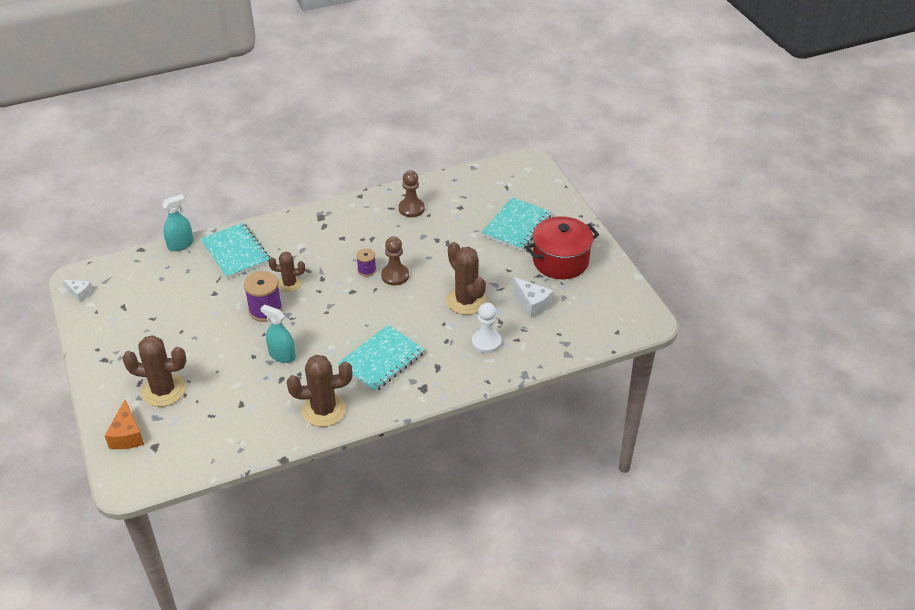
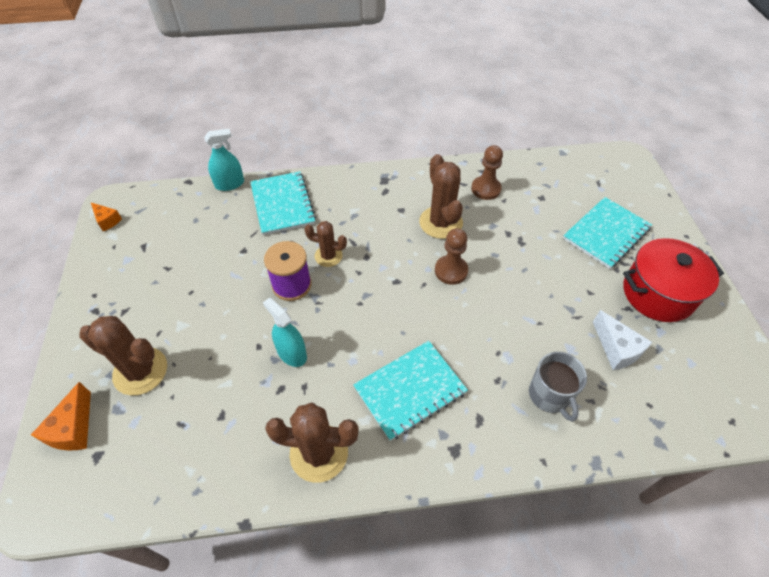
camera: 15 degrees right, 10 degrees up
white cheese [63,280,93,302] -> orange cheese [91,203,122,231]
purple spool [356,248,376,277] -> none
brown cactus [446,242,486,315] -> brown cactus moved to [419,154,463,239]
white pawn [472,303,501,353] -> grey mug [529,352,587,422]

